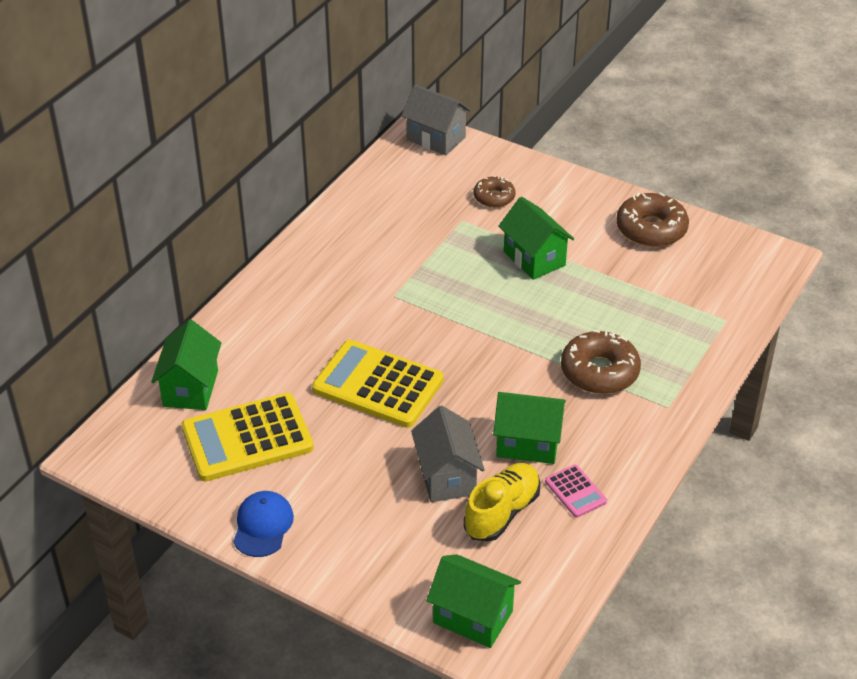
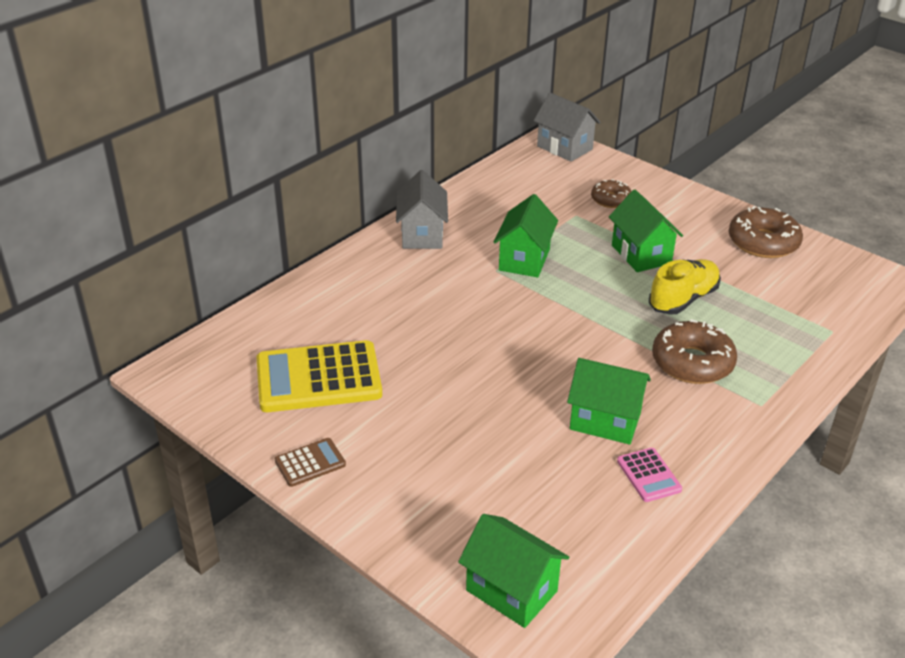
camera: 10 degrees right, 5 degrees down
green house [151,320,221,410] -> green house moved to [493,194,558,278]
blue cap [233,491,294,557] -> brown calculator [275,438,346,487]
yellow calculator [312,340,444,428] -> none
grey house [411,406,485,502] -> grey house moved to [396,170,448,249]
yellow shoe [464,463,541,542] -> yellow shoe moved to [649,259,721,315]

